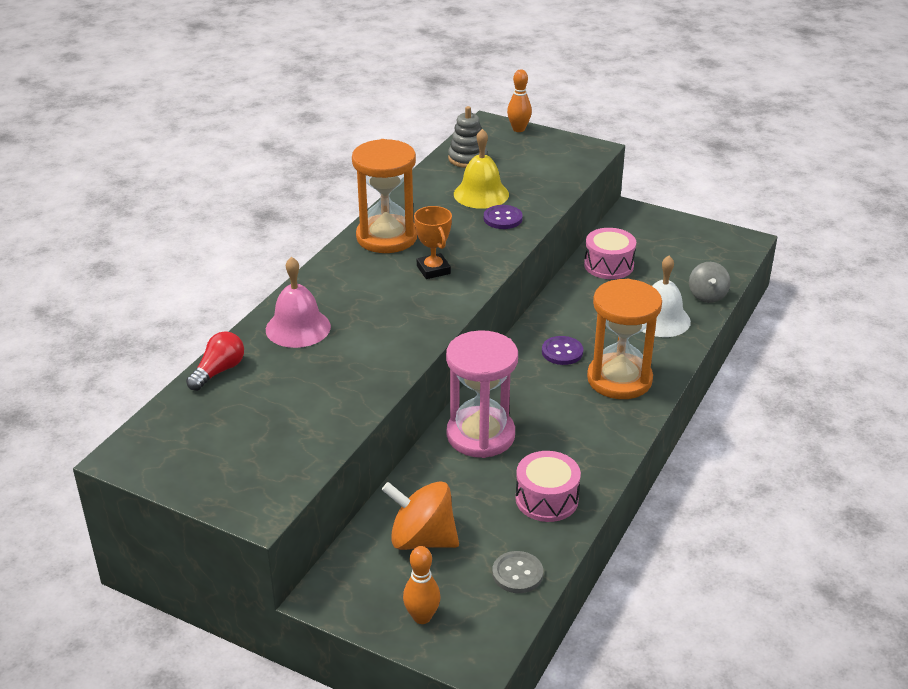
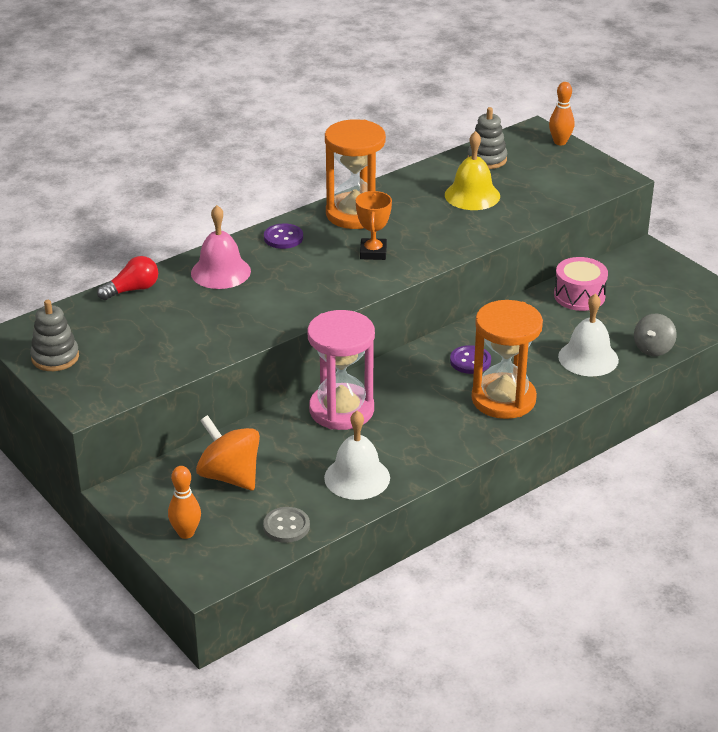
camera: 25 degrees right, 0 degrees up
purple button [484,205,523,229] -> purple button moved to [264,223,303,249]
pink drum [515,451,581,522] -> white bell [324,410,390,500]
none -> grey stacking toy [30,300,79,371]

